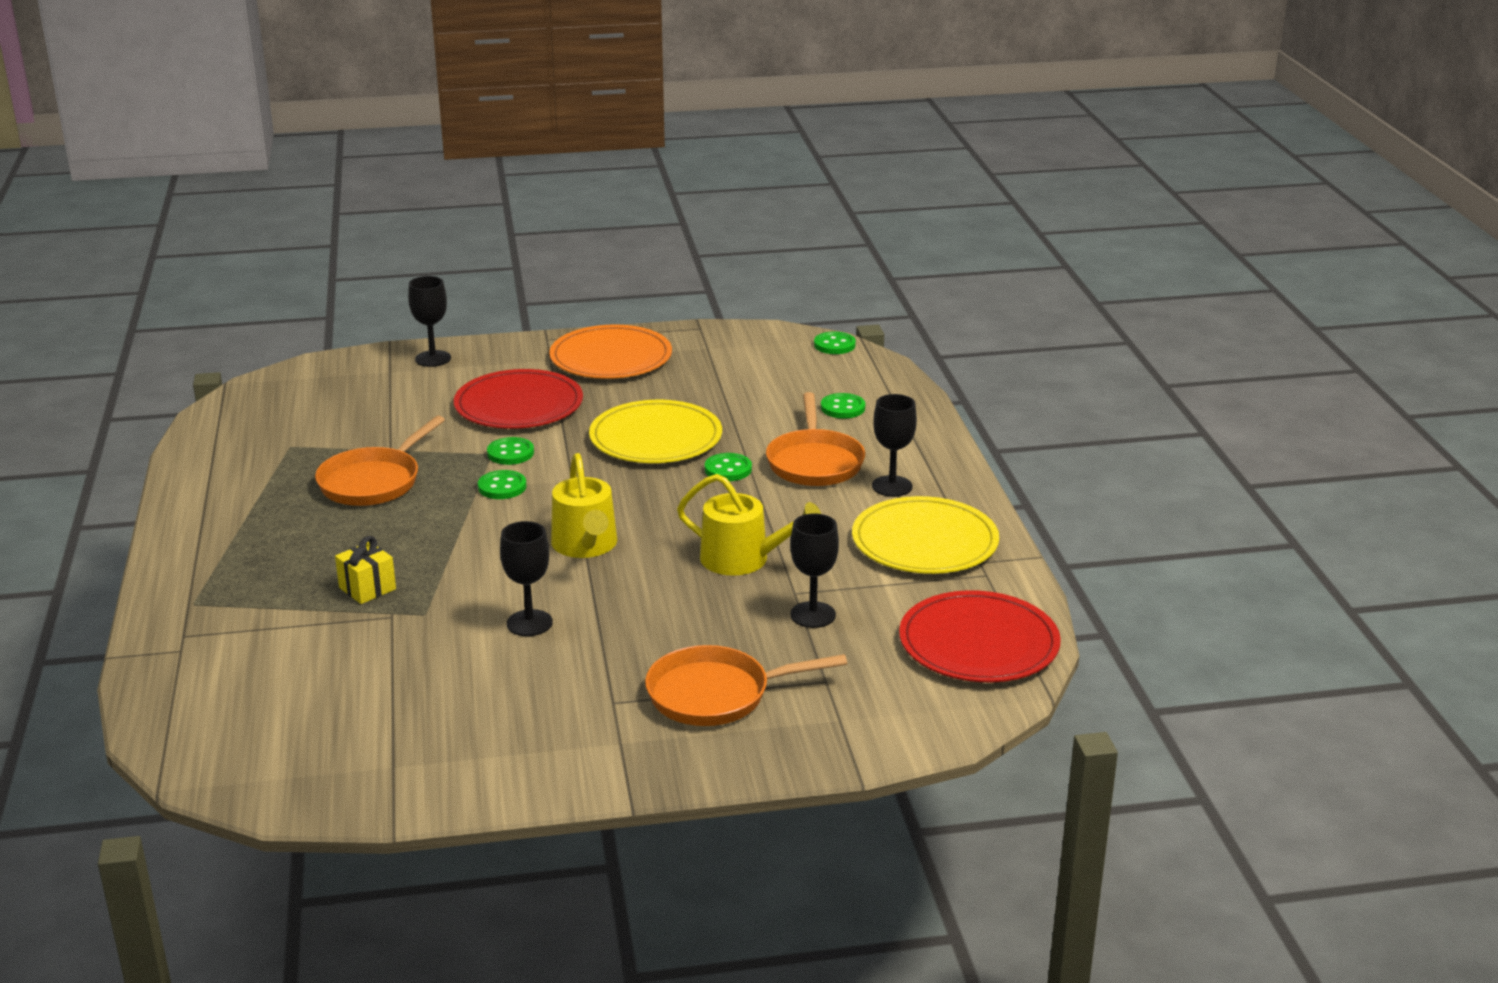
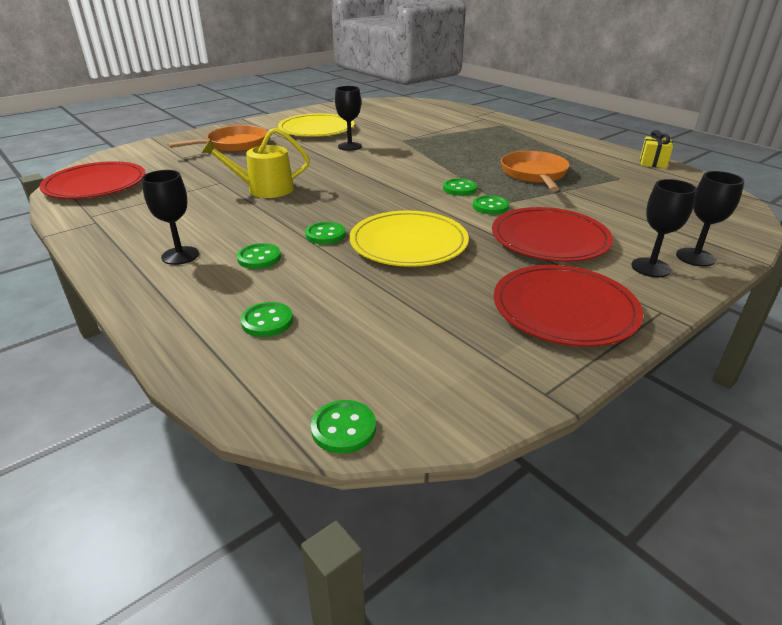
camera: 150 degrees right, 5 degrees up
yellow gift [335,536,396,604] -> yellow gift moved to [640,130,673,168]
orange plate [549,325,672,379] -> red plate [494,265,643,347]
yellow watering can [551,453,617,558] -> none
orange pan [766,392,865,486] -> green button [237,243,281,269]
black goblet [790,513,839,628] -> black goblet moved to [631,179,697,277]
yellow plate [852,496,999,574] -> yellow plate moved to [278,113,355,137]

